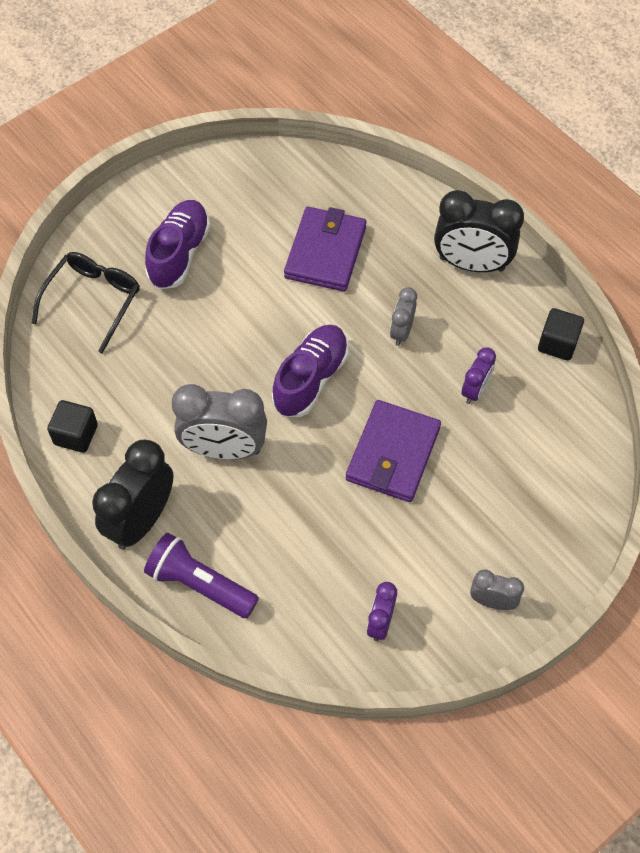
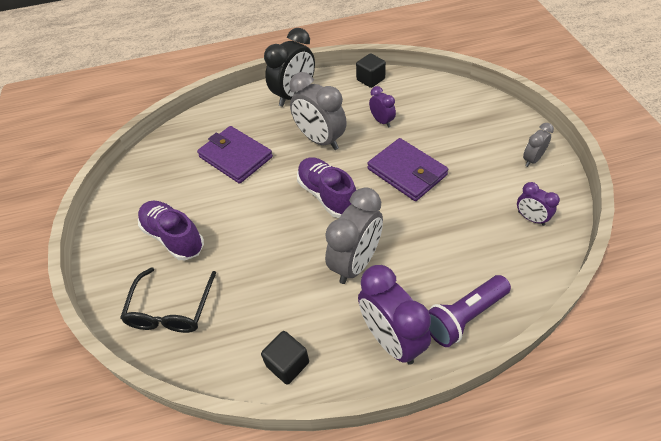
camera: 60 degrees left, 10 degrees down
black glasses [32,252,140,354] -> black glasses turned 135 degrees counterclockwise [120,267,216,333]
black clock [92,439,174,550] -> purple clock [358,265,431,365]
grey clock [390,287,417,346] -> grey clock [290,72,347,150], size x1.90

